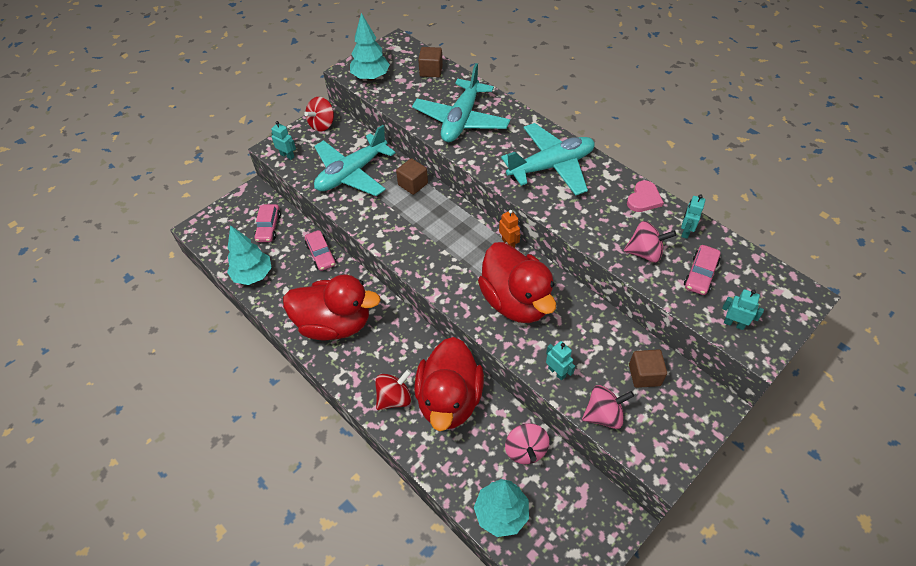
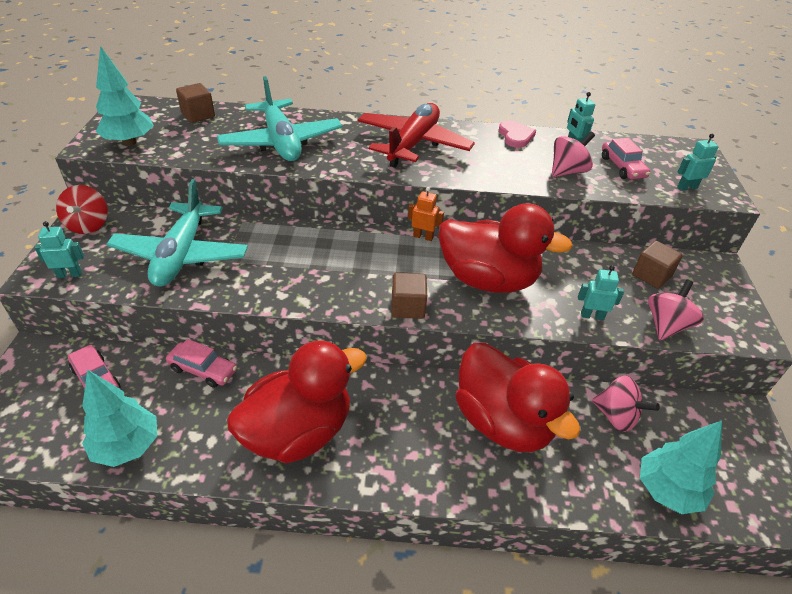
camera: 45 degrees left, 10 degrees down
red spinning top [375,369,411,410] -> none
brown cube [396,158,428,195] -> brown cube moved to [391,273,427,319]
turquoise plane [501,123,595,196] -> red plane [358,103,475,168]

